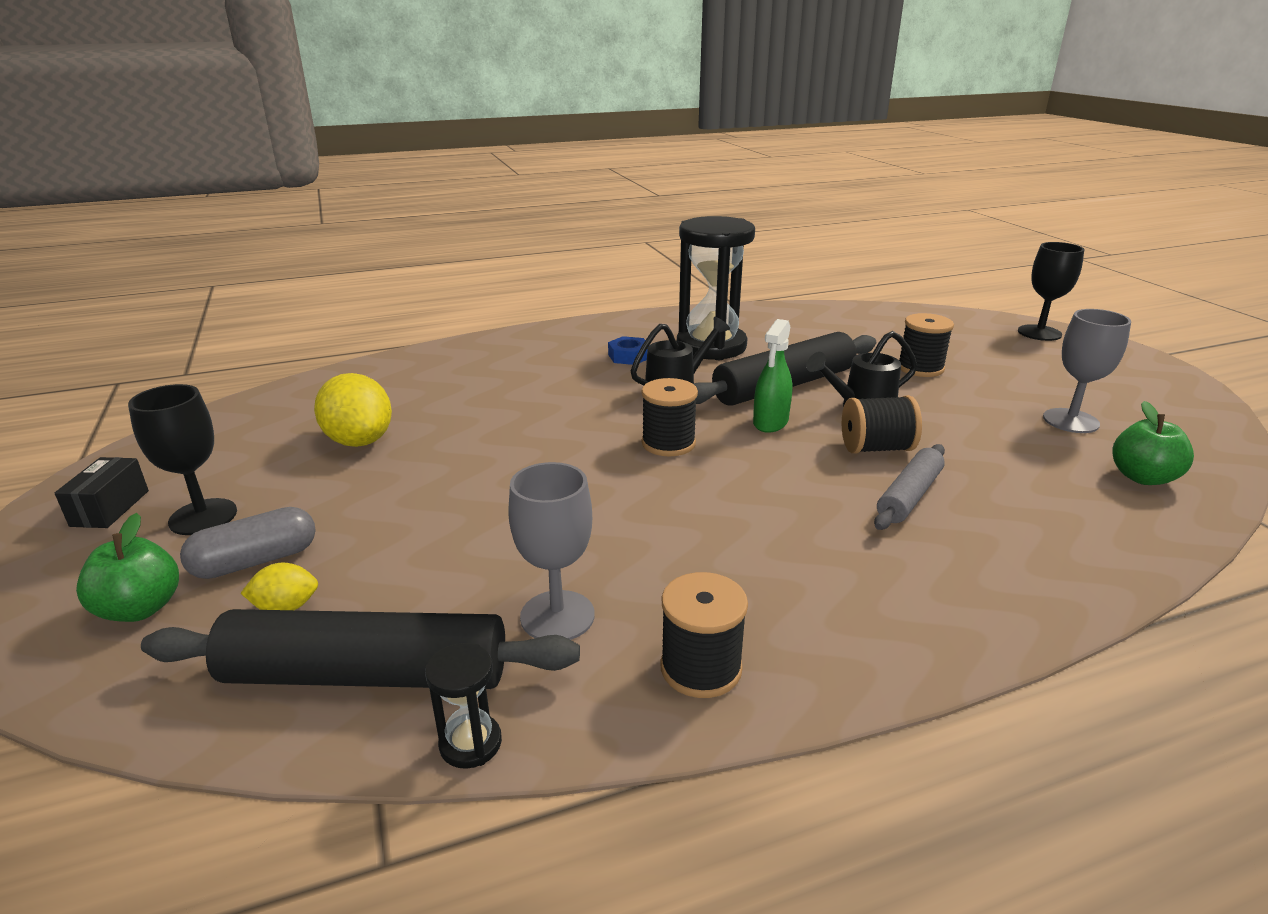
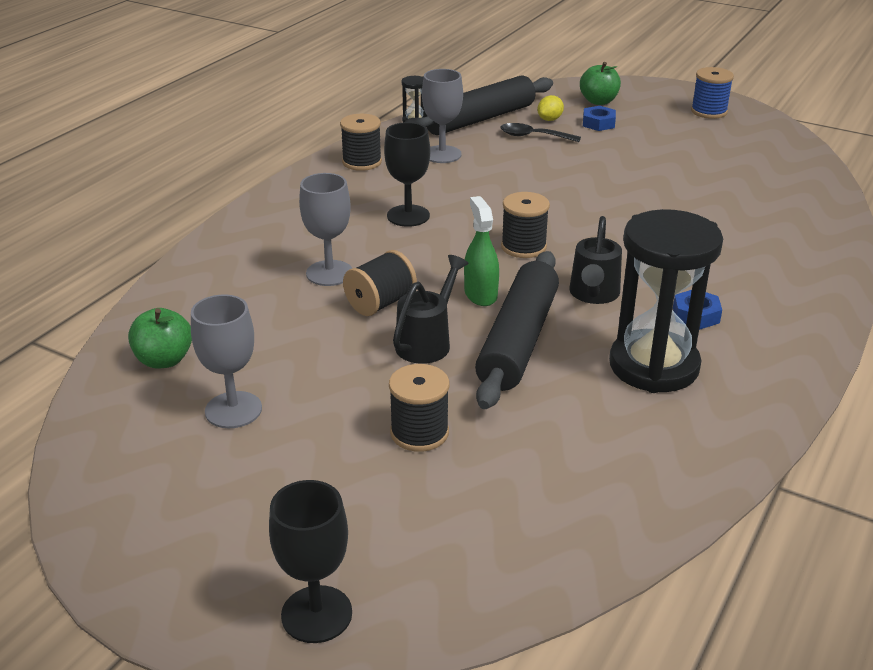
camera: 140 degrees right, 5 degrees up
black box [54,457,149,528] -> blue spool [691,67,734,119]
black goblet [128,384,237,535] -> black goblet moved to [384,122,430,227]
grey capsule [180,507,316,579] -> blue nut [583,106,616,131]
yellow lemon [314,373,392,447] -> none
grey rolling pin [874,444,945,530] -> grey goblet [299,173,352,286]
none -> black spoon [500,123,581,142]

